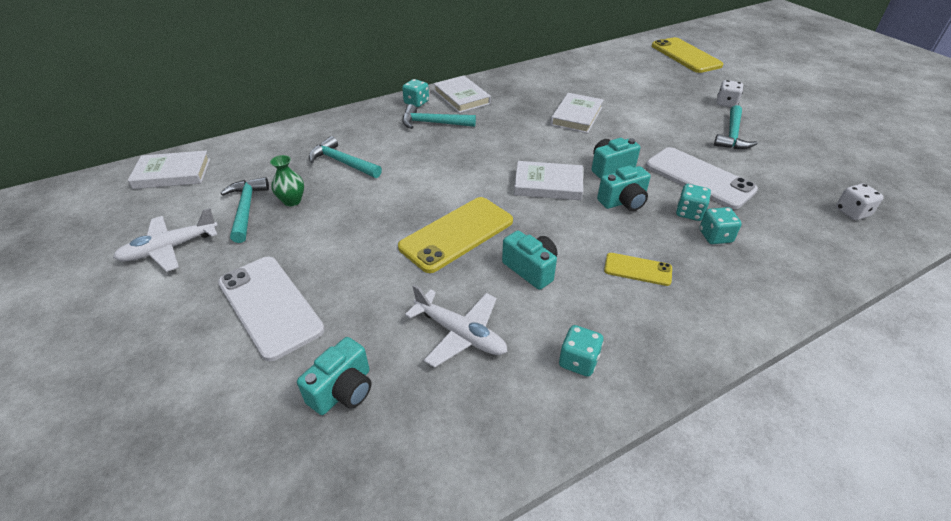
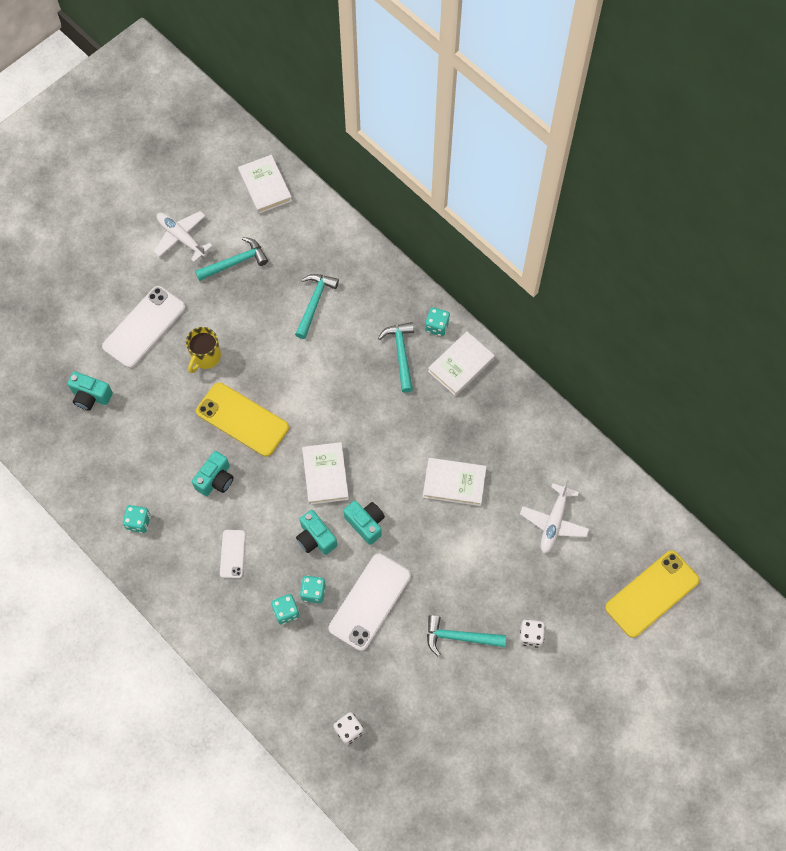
camera: 75 degrees right, 25 degrees up
green vase [270,155,304,206] -> none
white plane [405,285,507,368] -> white plane moved to [520,480,589,553]
yellow phone [604,253,672,286] -> white phone [220,530,246,578]
none -> yellow mug [186,327,221,373]

